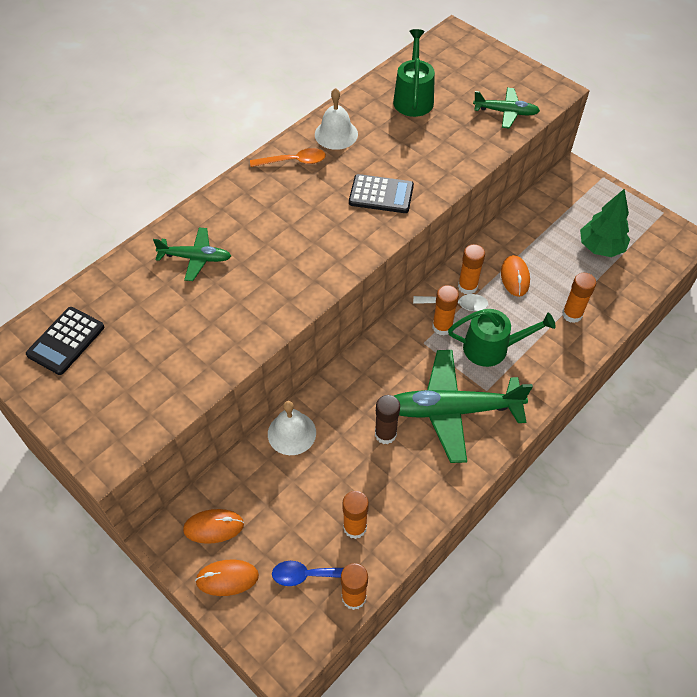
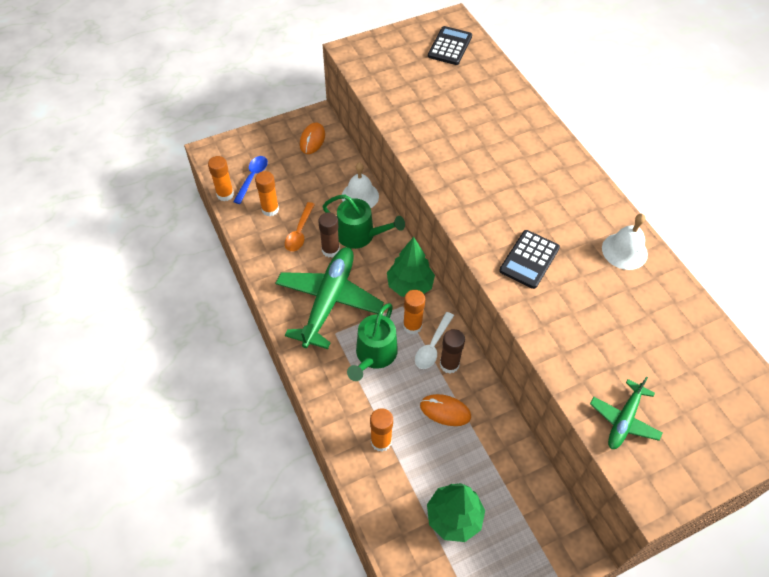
camera: 110 degrees right, 0 degrees up
black calculator [26,307,104,375] -> black calculator turned 60 degrees clockwise [428,26,472,65]
green plane [153,228,231,281] -> none
orange mouse [195,560,259,596] -> none
orange spoon [250,148,326,167] -> orange spoon moved to [285,202,315,252]
green watering can [393,29,435,117] -> green watering can moved to [323,195,405,249]
orange glue stick [458,244,485,294] -> brown glue stick [440,329,465,373]
none -> green tree [387,237,435,297]

